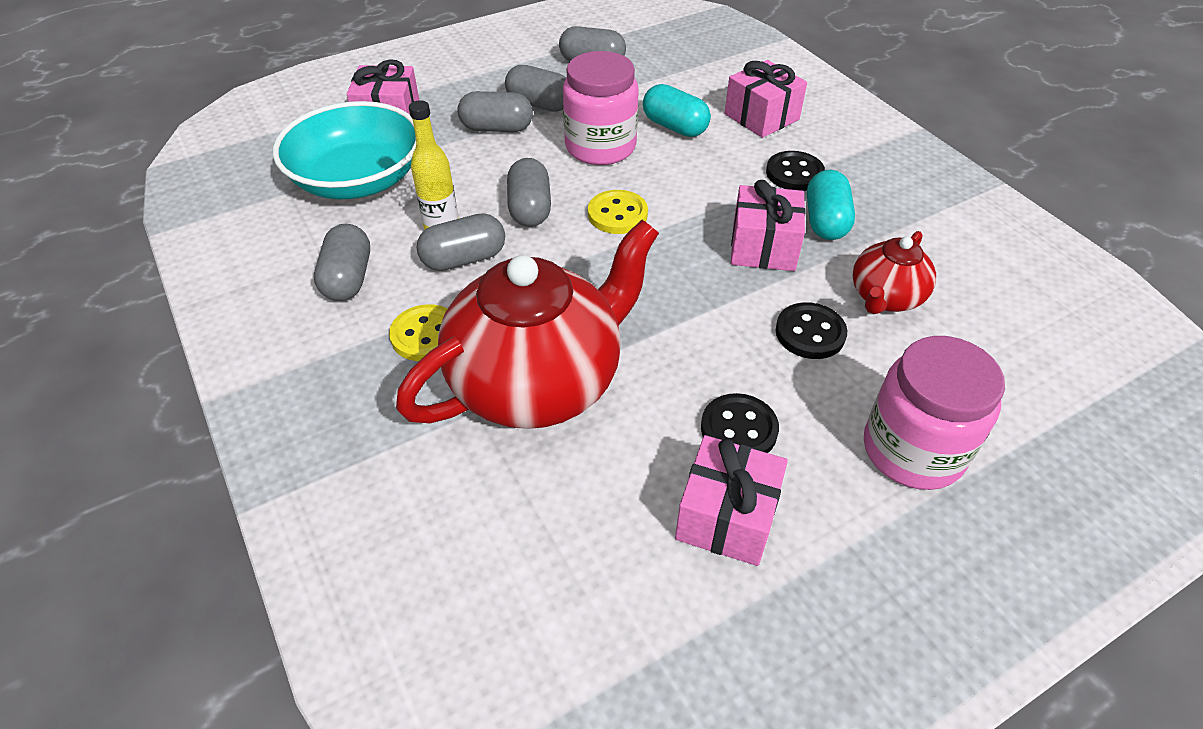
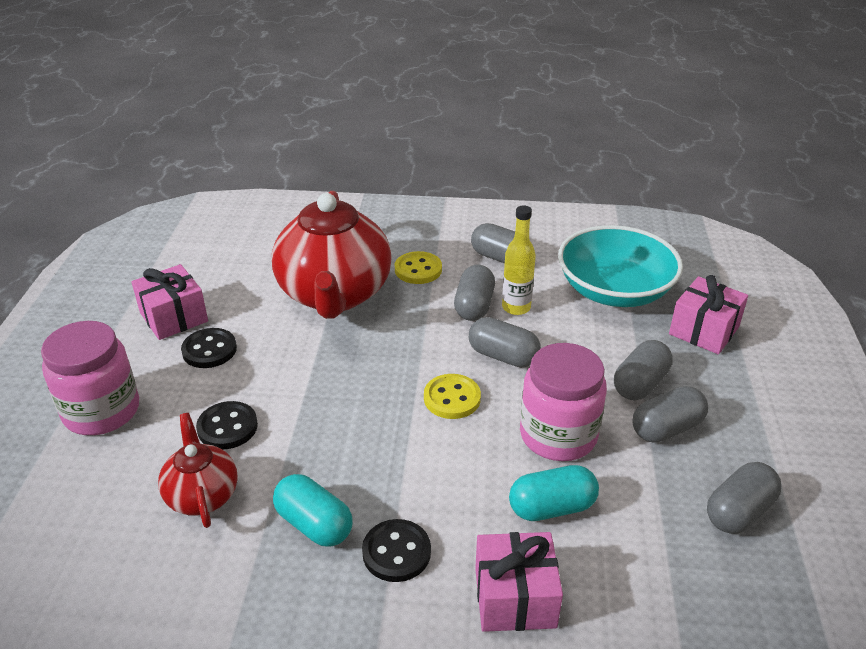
camera: 125 degrees right, 10 degrees down
pink gift [731,180,806,271] -> none

